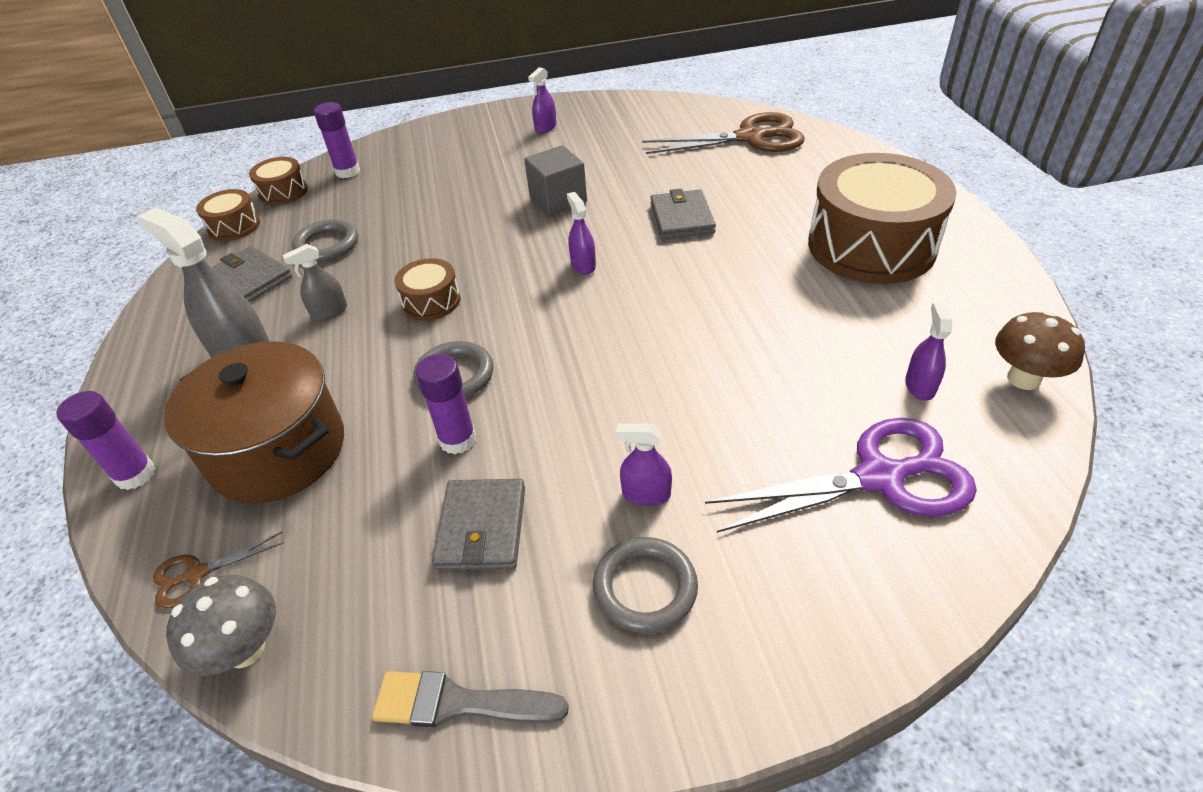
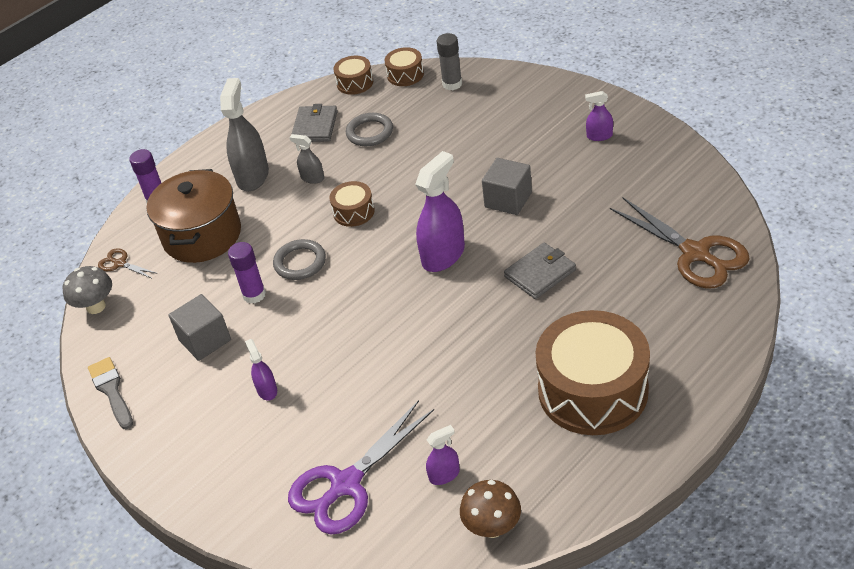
camera: 60 degrees right, 0 degrees up
purple glue stick [314,102,360,178] -> grey glue stick [437,33,462,90]
grey wallet [432,479,525,570] -> grey cube [169,294,231,361]
purple spray bottle [567,192,596,275] -> purple spray bottle [415,151,465,272], size x1.98
grey ring [593,537,698,634] -> none
purple scissors [705,418,977,533] -> purple scissors turned 90 degrees clockwise [288,400,434,534]

